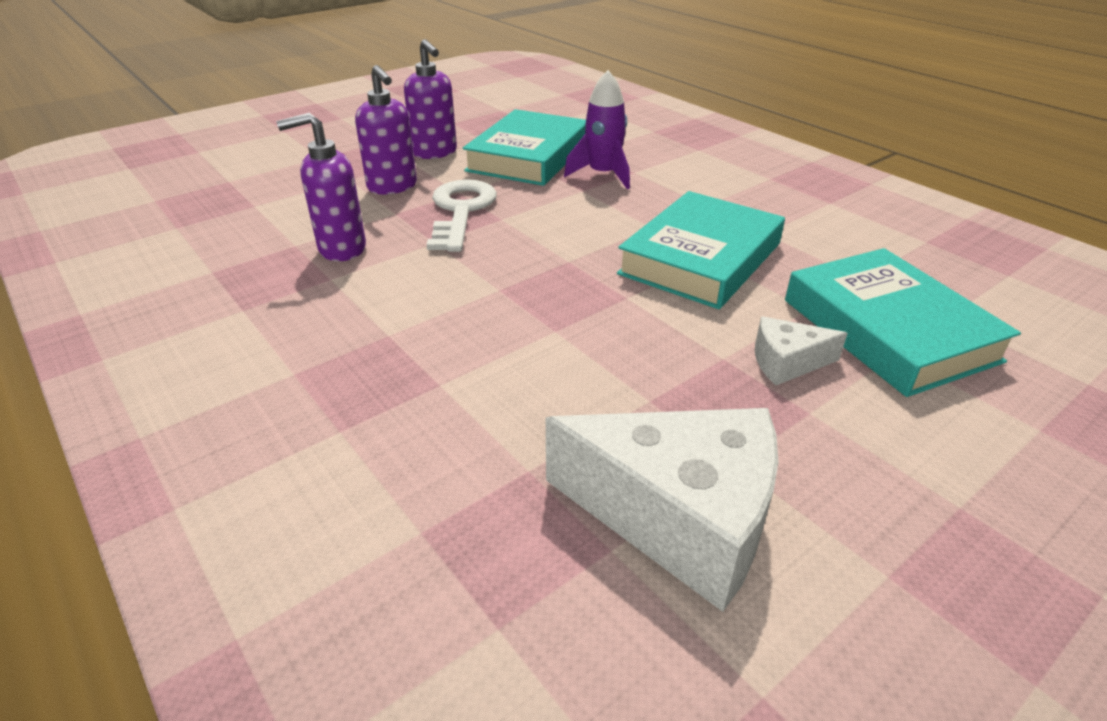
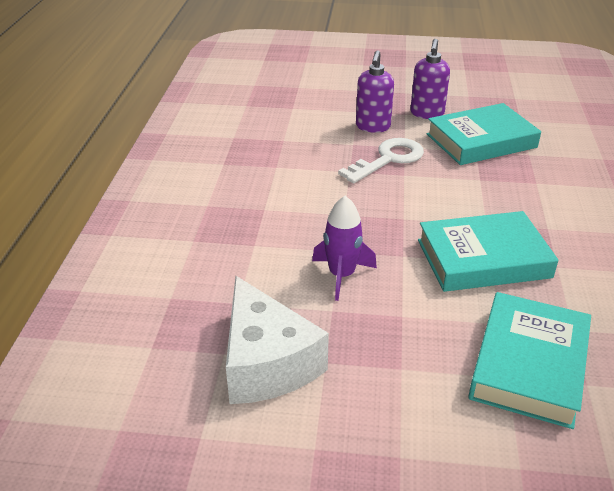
camera: 45 degrees right, 0 degrees up
purple soap dispenser [276,113,366,261] -> none
purple rocket [564,70,630,189] -> purple rocket moved to [312,196,377,301]
white cheese [755,316,848,385] -> none

